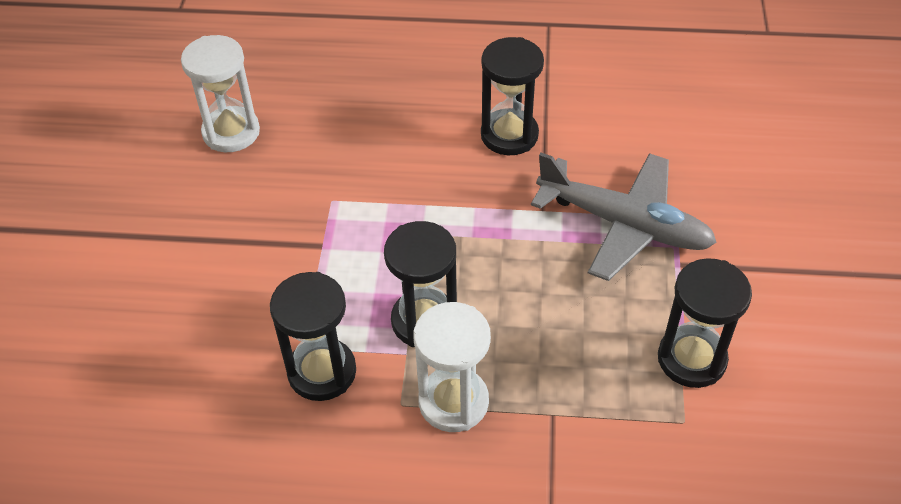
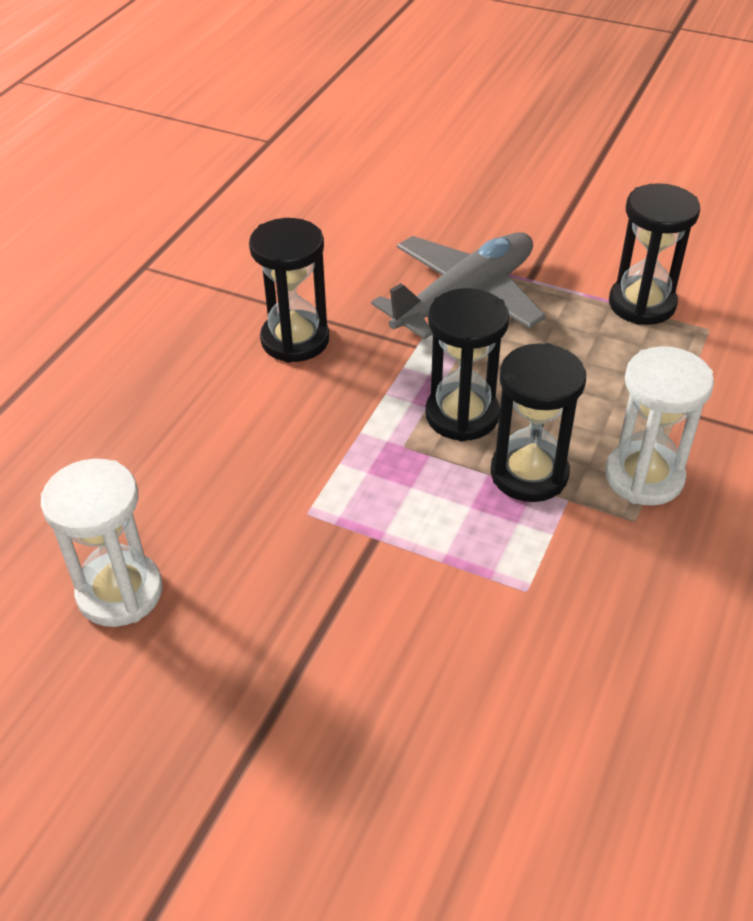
camera: 70 degrees left, 5 degrees down
black hourglass [270,272,356,401] -> black hourglass moved to [425,288,509,442]

